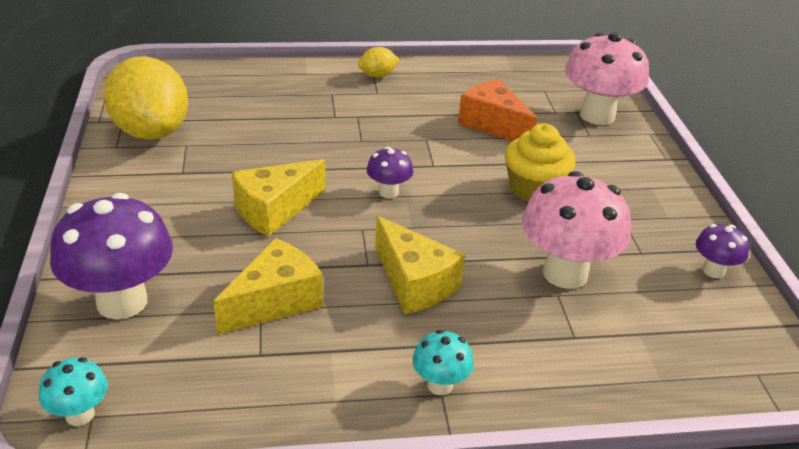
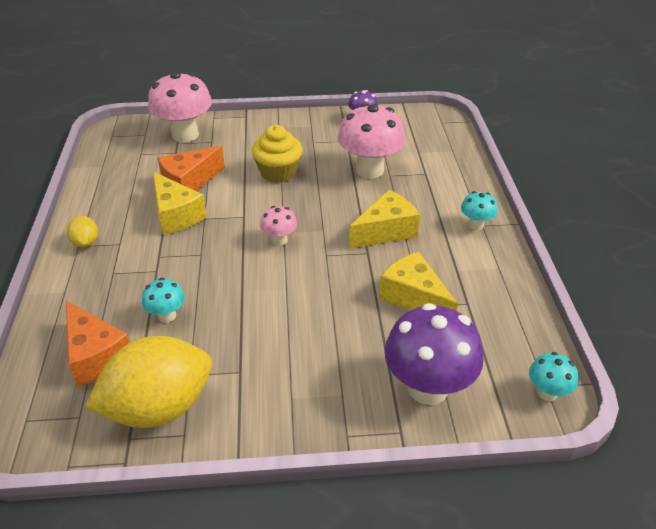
camera: 85 degrees left, 5 degrees up
yellow cheese [232,159,325,237] -> yellow cheese moved to [153,171,207,235]
purple mushroom [366,147,413,198] -> pink mushroom [260,206,297,246]
none -> orange cheese [66,301,130,387]
none -> turquoise mushroom [142,278,185,323]

